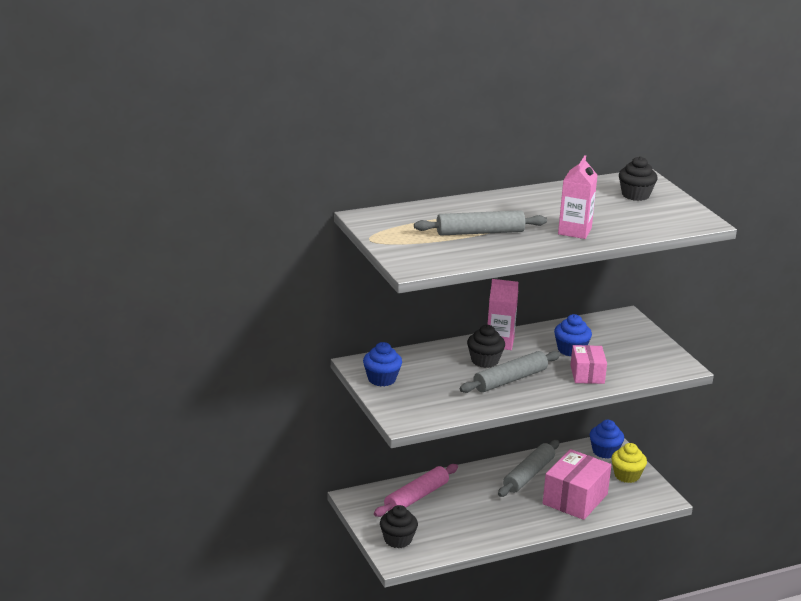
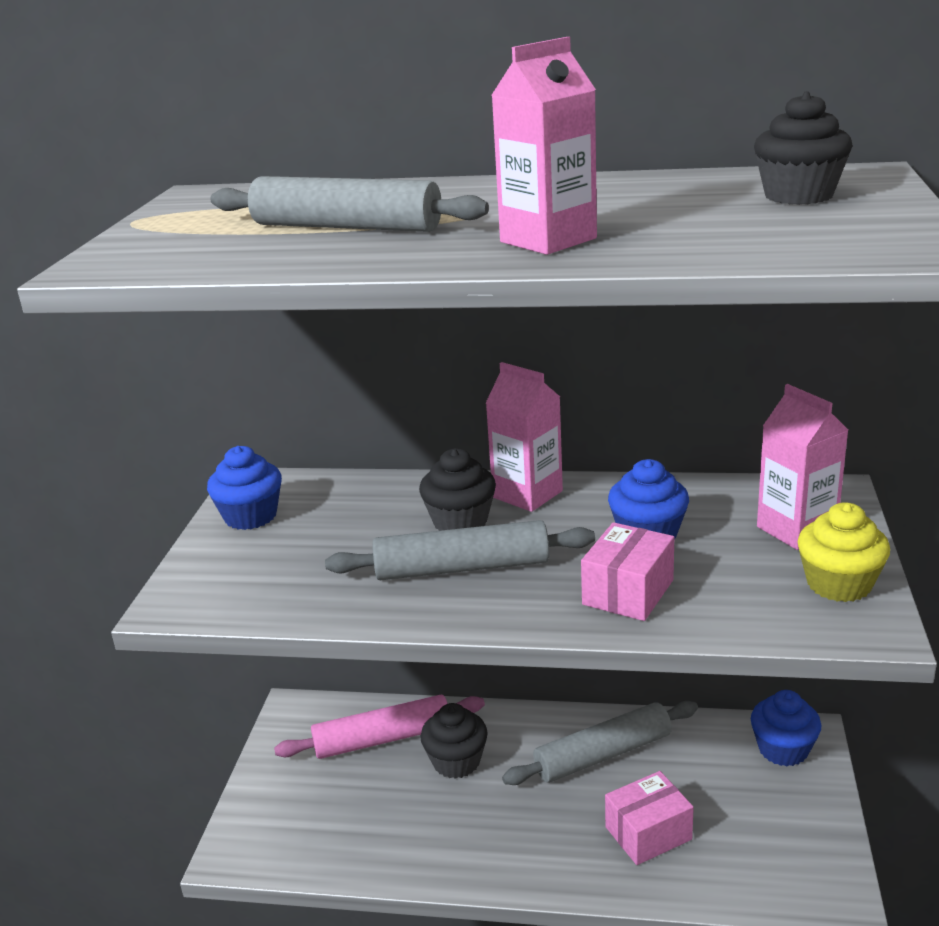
camera: 35 degrees right, 0 degrees up
black cupcake [380,505,418,548] -> black cupcake moved to [420,703,488,779]
pink box [543,449,611,520] -> pink box [605,771,694,865], size x0.61
yellow cupcake [611,443,647,483] -> yellow cupcake moved to [797,502,890,602]
none -> pink carton [757,384,848,550]

